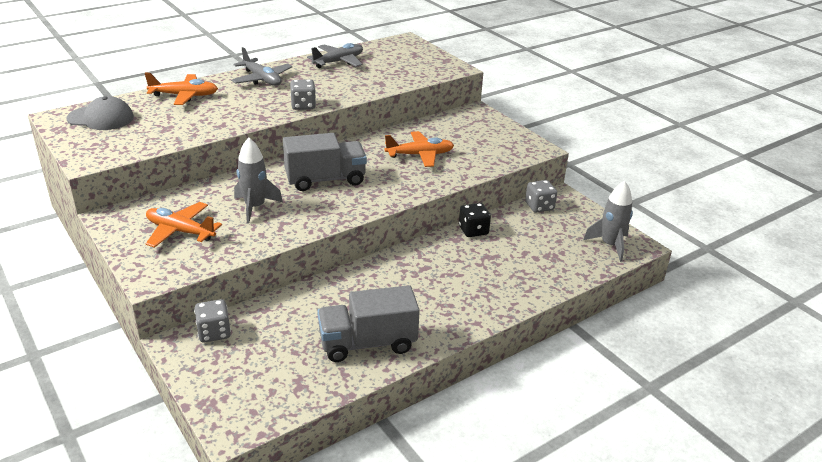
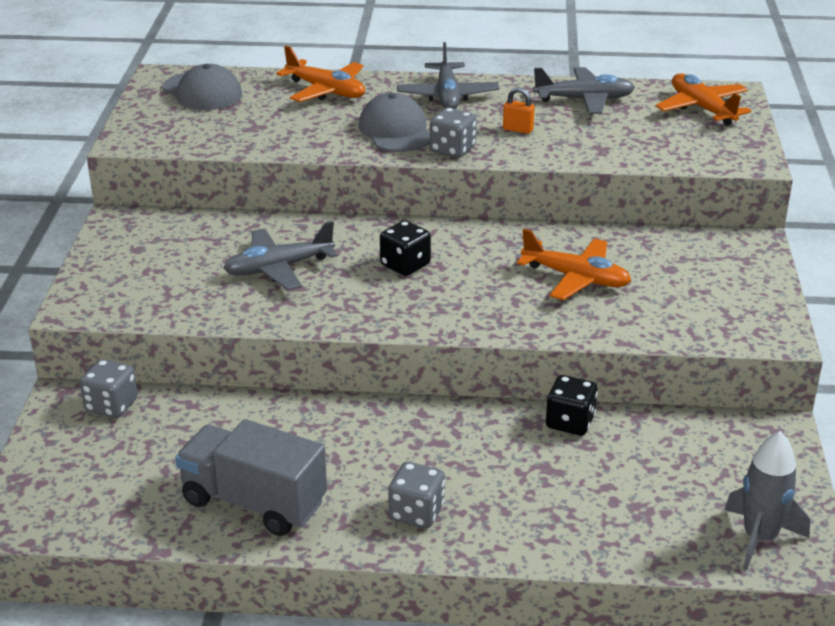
camera: 40 degrees right, 0 degrees up
orange plane [146,202,222,248] -> orange plane moved to [656,74,751,126]
grey rocket [234,138,283,223] -> grey plane [224,221,338,290]
grey truck [283,133,367,191] -> black dice [380,220,431,276]
grey dice [525,180,557,213] -> grey dice moved to [388,462,445,528]
none -> grey cap [358,93,430,152]
none -> orange padlock [503,87,535,134]

